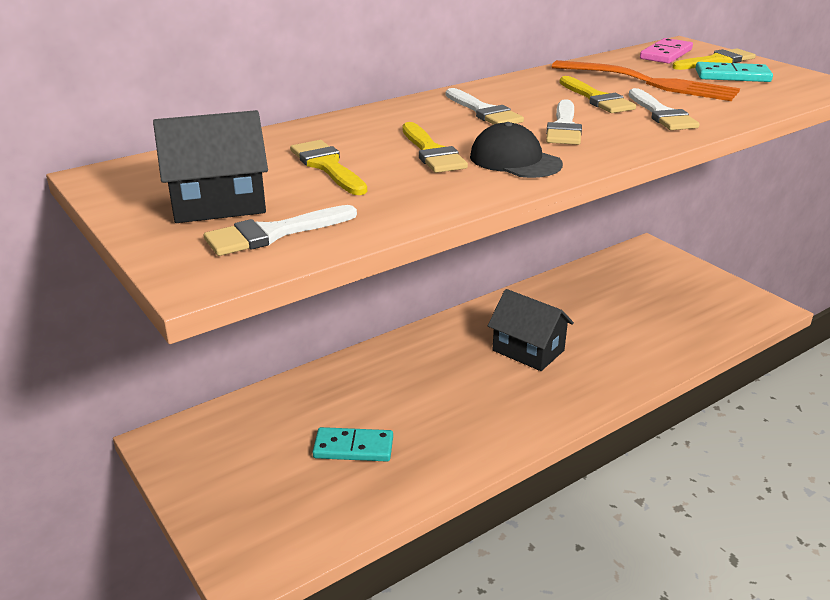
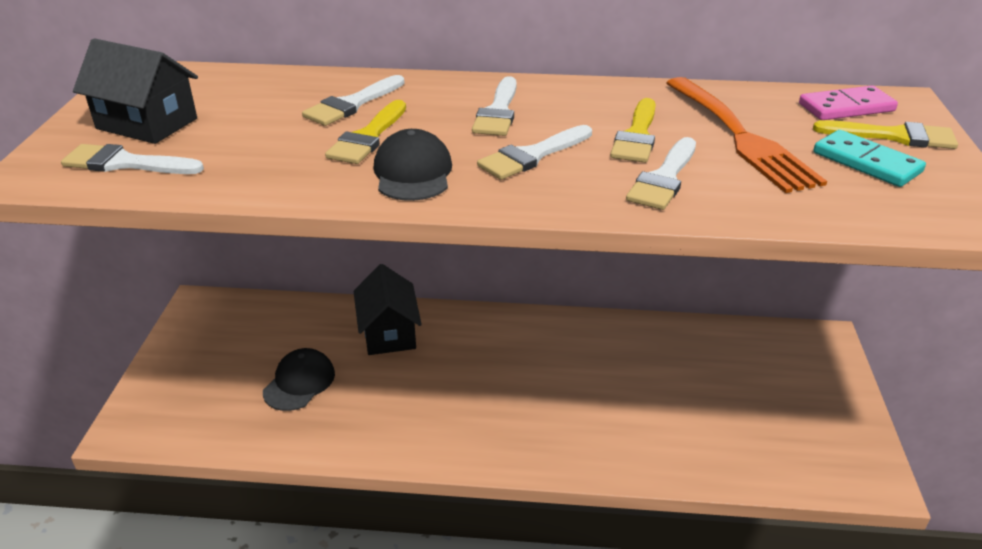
camera: 40 degrees right, 5 degrees up
yellow brush [290,140,367,195] -> none
turquoise domino [313,427,393,461] -> black cap [263,348,335,411]
black house [488,289,574,371] -> black house moved to [353,264,422,355]
none -> white brush [302,75,405,126]

